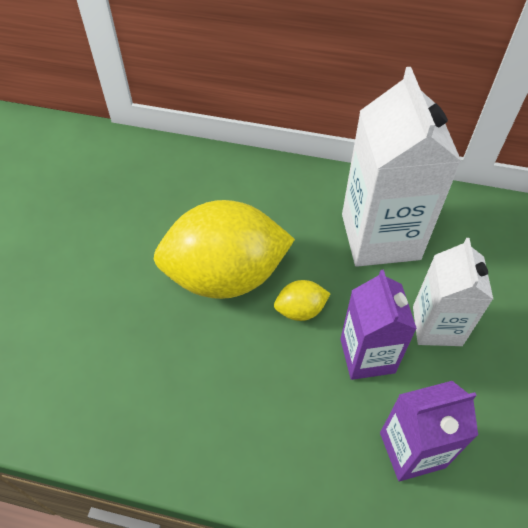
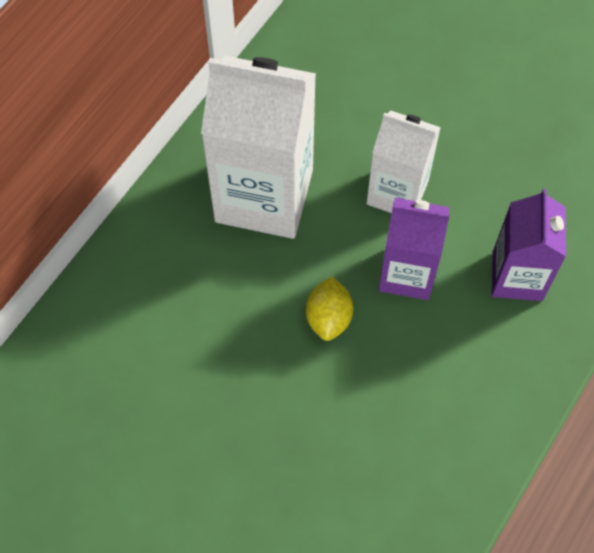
camera: 70 degrees left, 10 degrees up
yellow lemon [154,200,295,299] -> none

